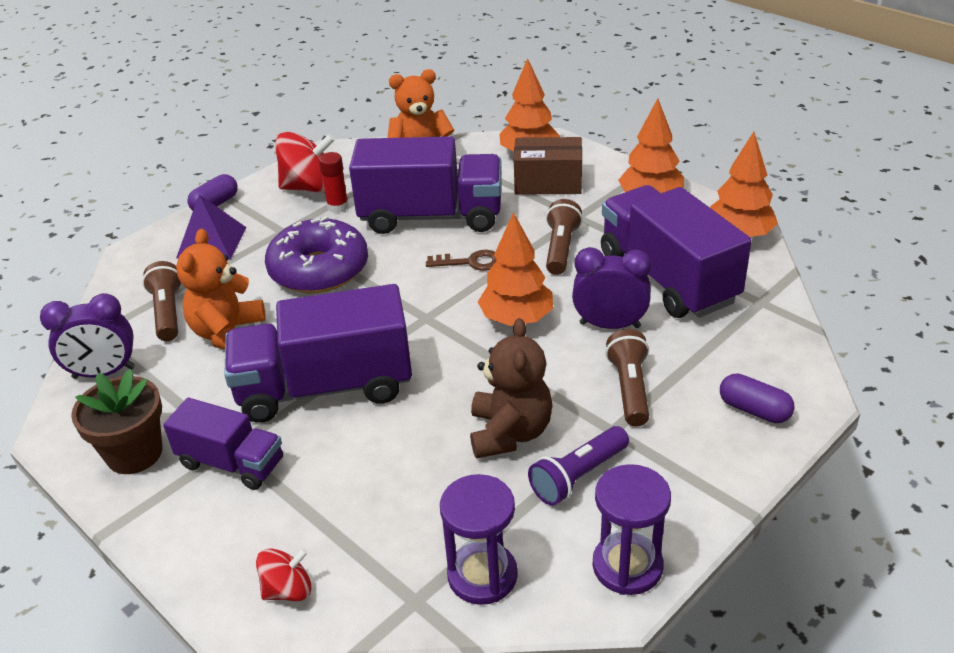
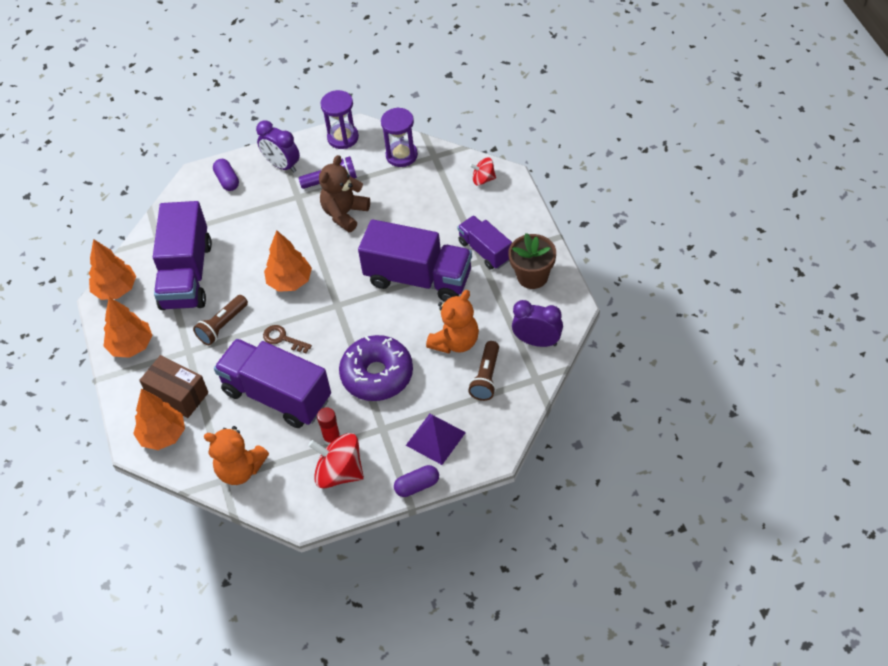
camera: 150 degrees left, 15 degrees up
purple clock [572,247,651,329] -> purple clock moved to [256,120,300,173]
brown flashlight [605,329,649,426] -> none

